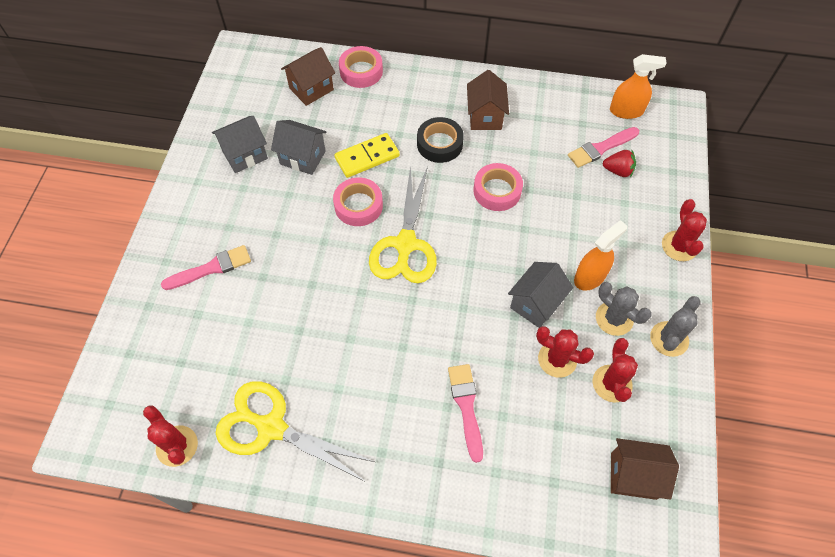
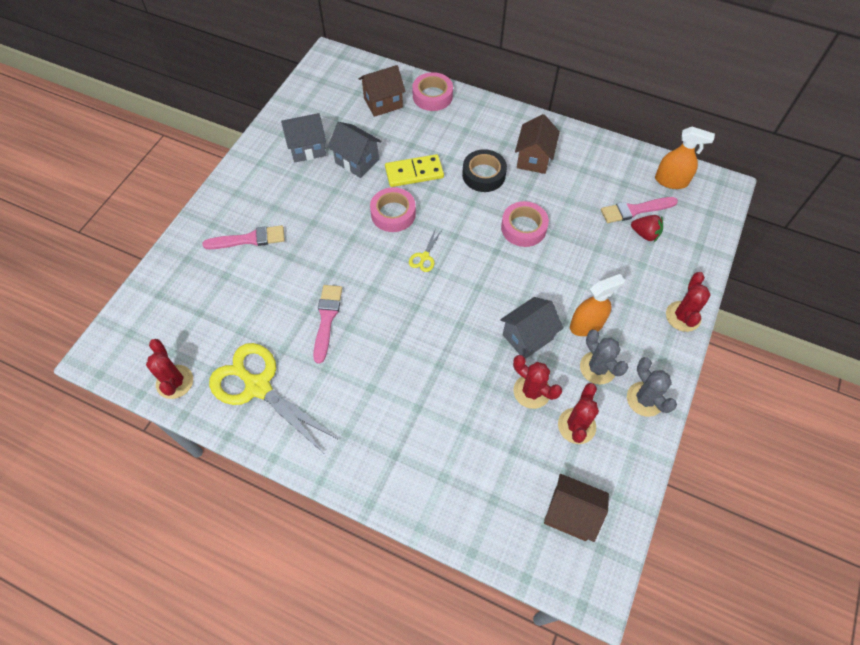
camera: 15 degrees right, 0 degrees up
yellow scissors [369,165,437,283] -> yellow scissors [409,228,442,272], size x0.41
pink brush [448,364,483,463] -> pink brush moved to [313,285,342,364]
grey cactus [650,296,701,357] -> grey cactus turned 75 degrees counterclockwise [627,357,677,417]

